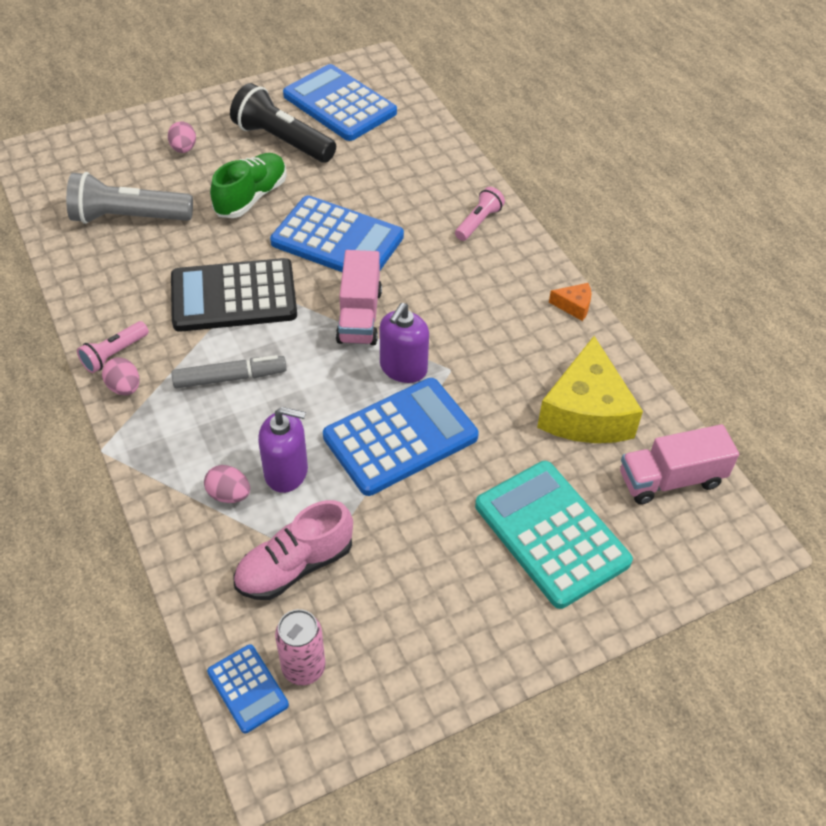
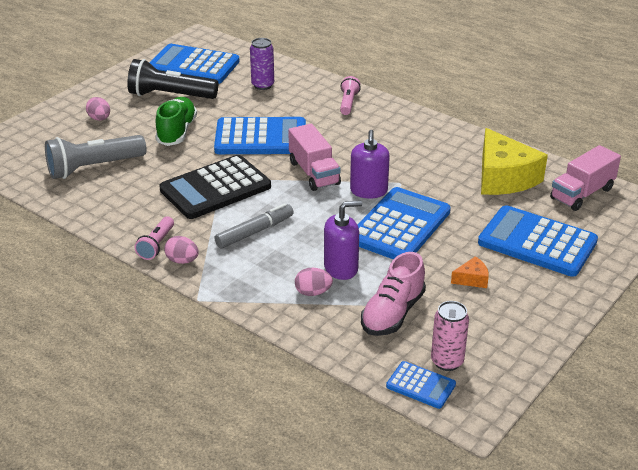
camera: 25 degrees left, 15 degrees down
turquoise calculator [475,461,633,609] -> blue calculator [478,205,598,277]
orange cheese [549,283,591,321] -> orange cheese moved to [451,256,489,288]
none -> purple can [250,38,274,90]

